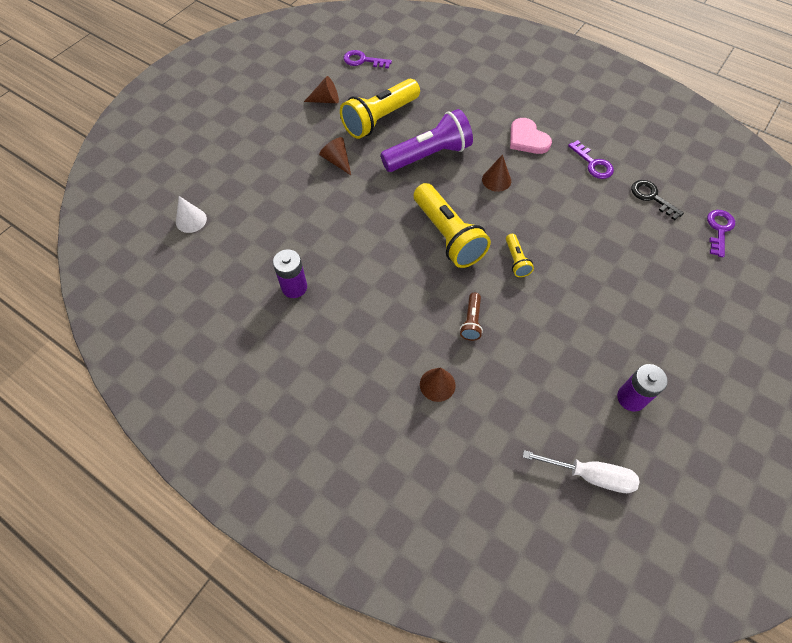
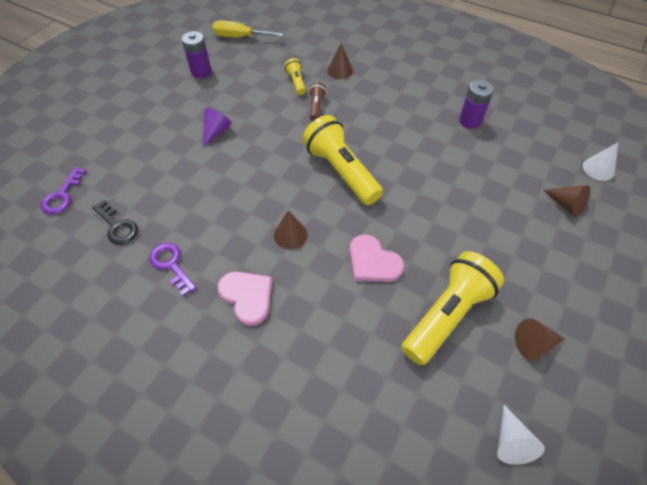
camera: 175 degrees right, 5 degrees down
brown cone [319,137,351,175] -> brown cone moved to [544,185,591,217]
purple key [344,50,392,69] -> white cone [497,405,545,465]
purple flashlight [381,109,473,172] -> pink heart [349,234,404,282]
yellow flashlight [506,234,534,277] -> yellow flashlight moved to [285,58,306,95]
white screwdriver [523,450,639,493] -> yellow screwdriver [212,20,283,37]
none -> purple cone [203,108,232,147]

